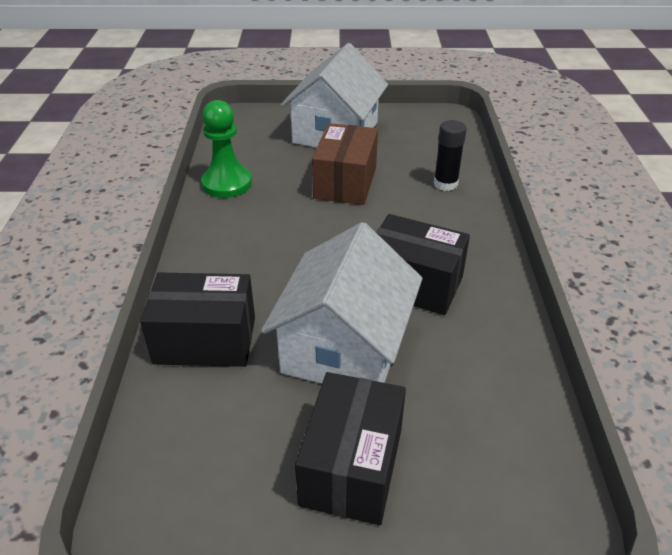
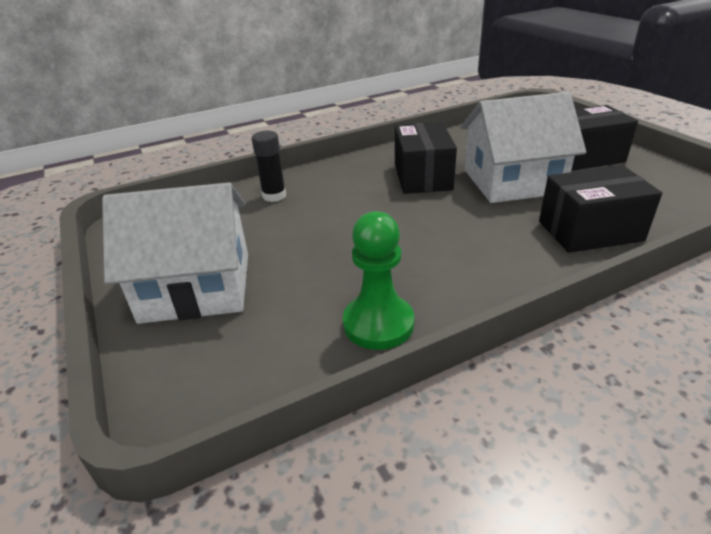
camera: 115 degrees left, 5 degrees down
black box [140,272,255,367] -> black box turned 75 degrees counterclockwise [539,165,662,253]
brown box [312,123,378,205] -> none

